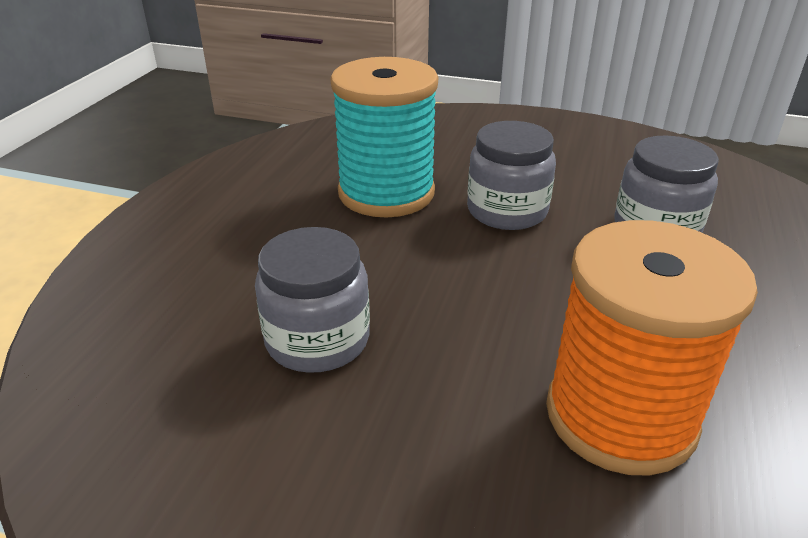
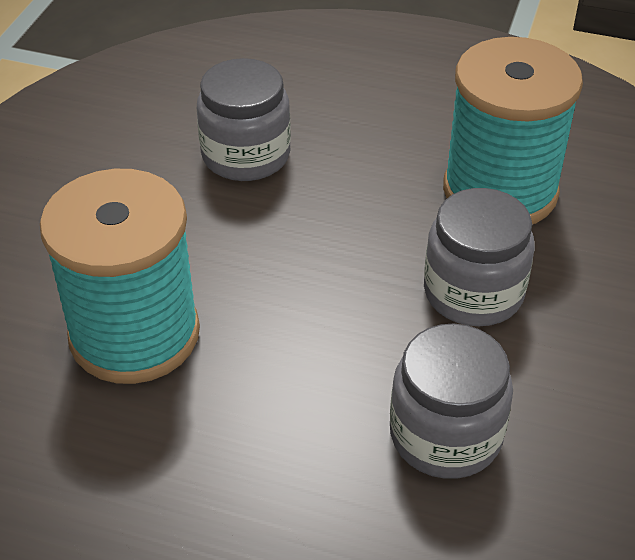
camera: 90 degrees right, 10 degrees up
orange spool [546,220,758,476] -> turquoise spool [40,169,200,384]

